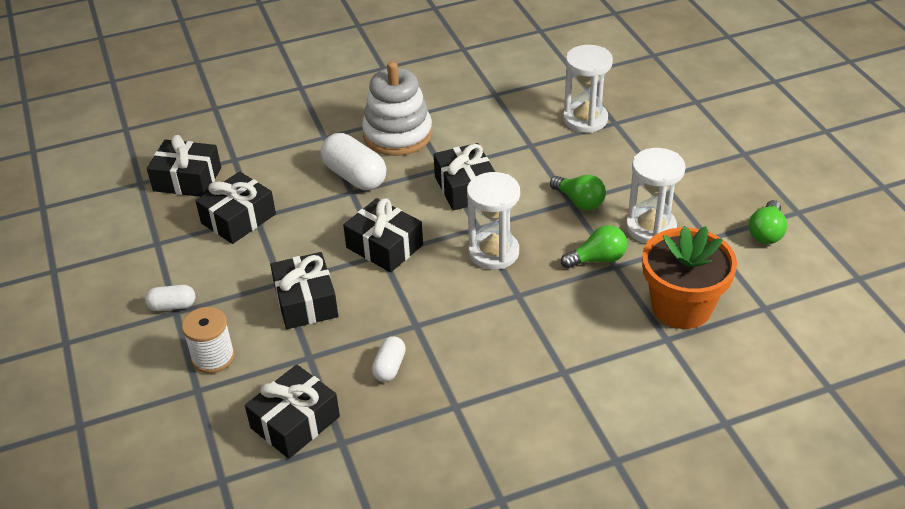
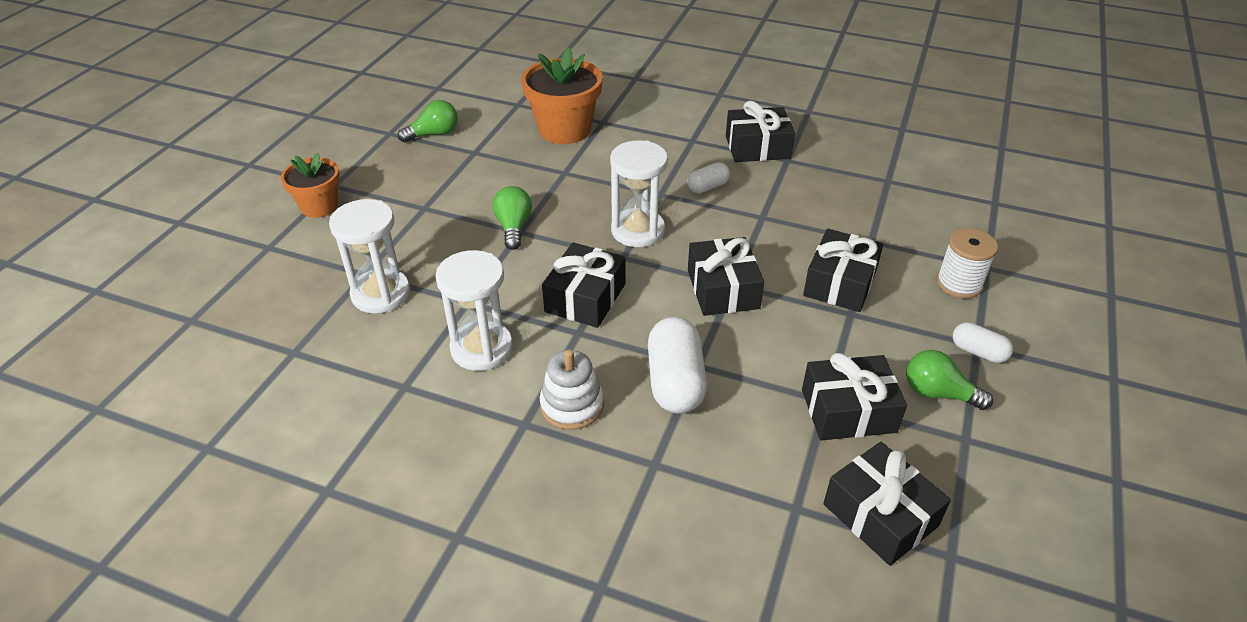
camera: 140 degrees left, 0 degrees up
black gift [245,364,340,459] -> black gift moved to [726,101,795,162]
white stacking toy [362,61,432,156] -> white stacking toy [540,350,604,430], size x0.62
white capsule [372,336,406,382] -> white capsule moved to [687,162,730,193]
green light bulb [561,225,627,269] -> green light bulb moved to [906,350,993,410]
white hourglass [626,148,685,243] -> white hourglass moved to [435,250,513,371]
none -> orange flower pot [281,153,340,218]

